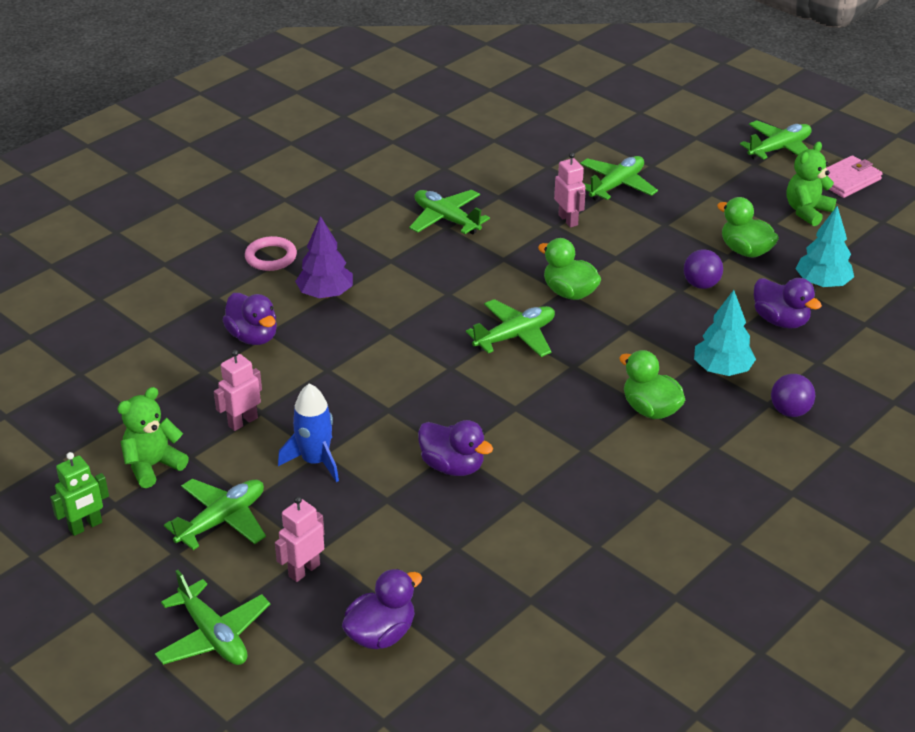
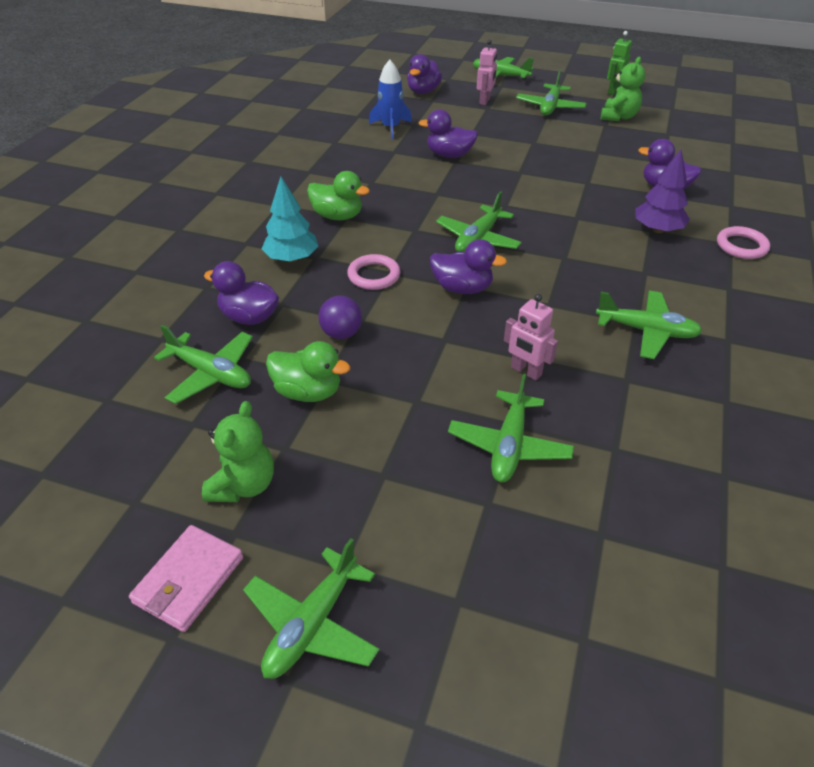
camera: 155 degrees right, 5 degrees up
pink robot [214,350,262,431] -> none
blue rocket [278,384,339,482] -> blue rocket moved to [369,60,412,140]
green duck [538,238,601,300] -> purple duck [430,239,507,294]
purple ball [771,374,815,417] -> none
turquoise tree [796,206,854,288] -> green plane [154,325,253,404]
none -> pink ring [347,254,400,290]

